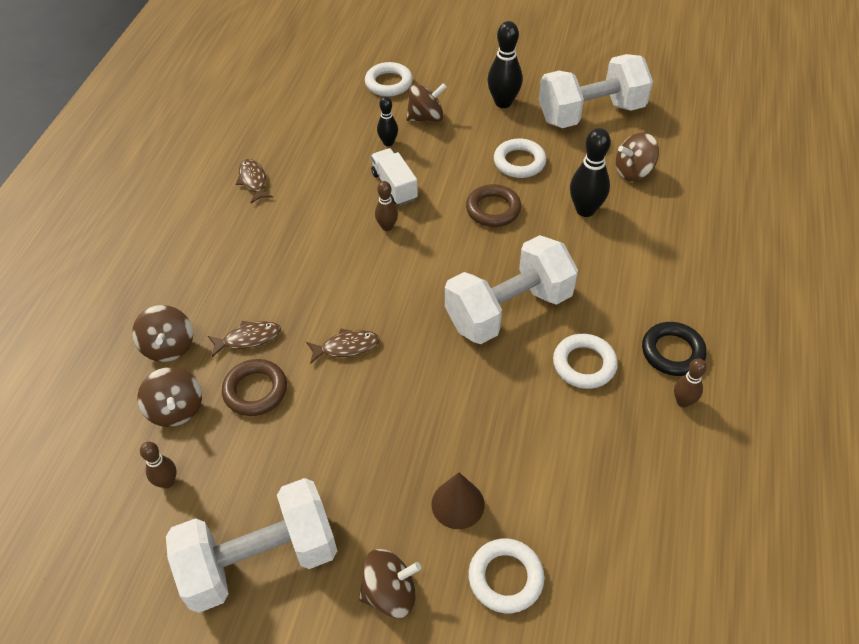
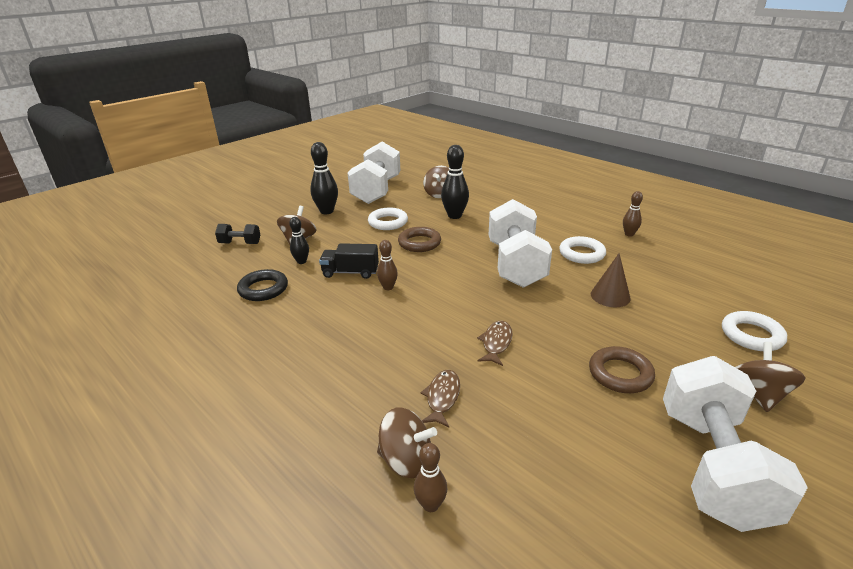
camera: 60 degrees left, 20 degrees down
brown spinning top [137,367,202,427] -> none
brown bowling pin [140,442,177,489] -> brown bowling pin moved to [414,443,448,512]
brown ring [222,359,287,416] -> brown ring moved to [589,346,655,393]
brown fish [236,159,273,203] -> none
white ring [365,62,413,96] -> black dumbbell [215,224,260,244]
white truck [371,148,418,206] -> black truck [319,243,379,279]
brown cone [432,472,485,529] -> brown cone moved to [591,253,631,307]
black ring [642,322,707,376] -> black ring moved to [237,269,288,301]

